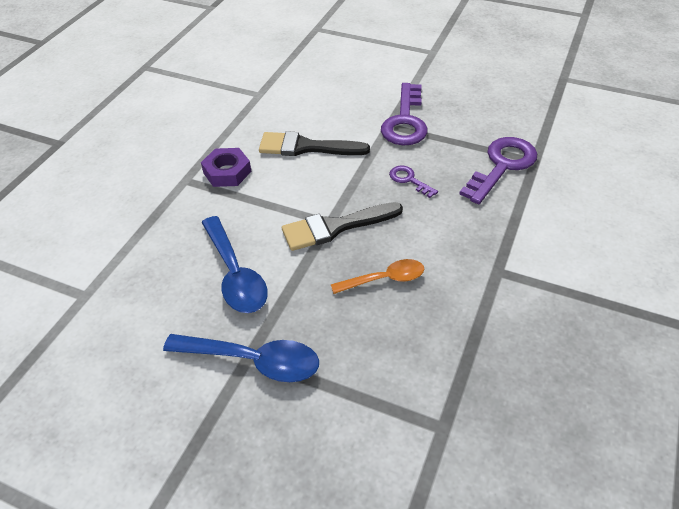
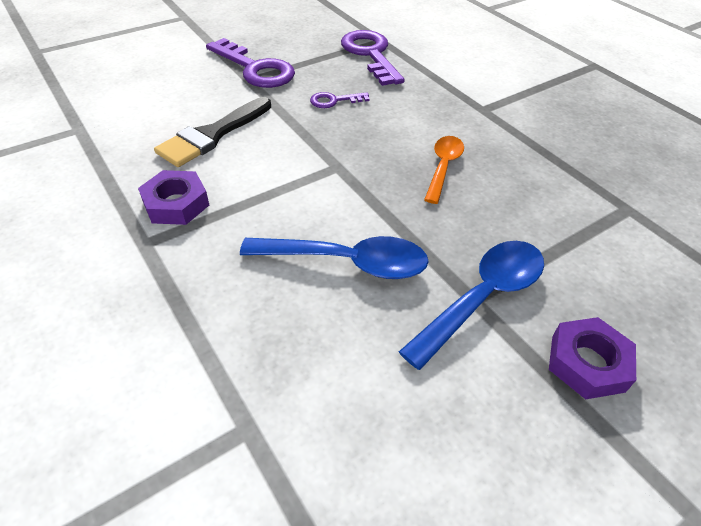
camera: 60 degrees left, 0 degrees up
black brush [282,202,403,251] -> none
none -> purple nut [549,317,636,399]

